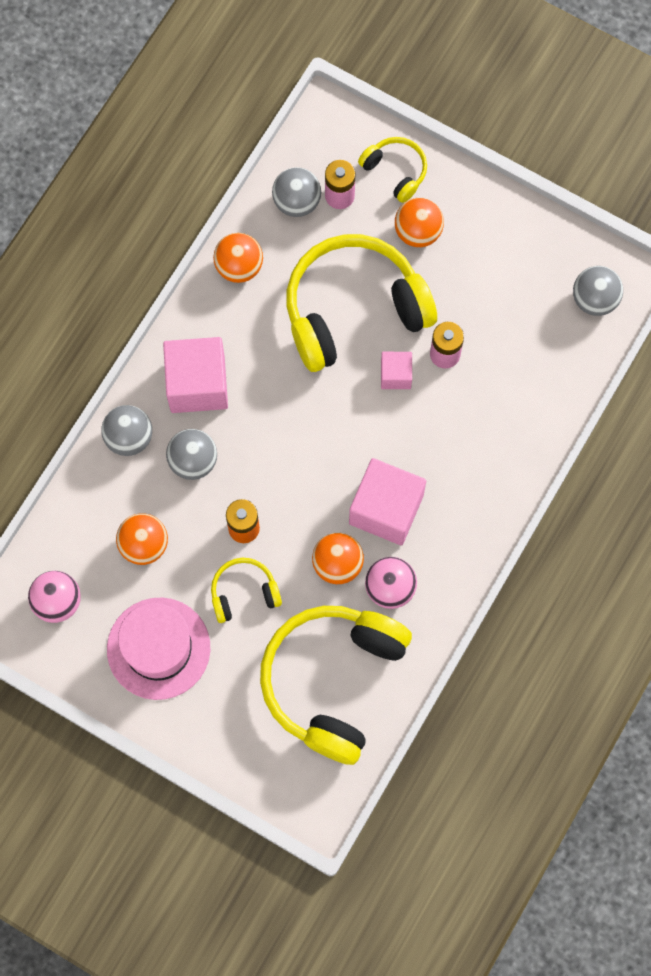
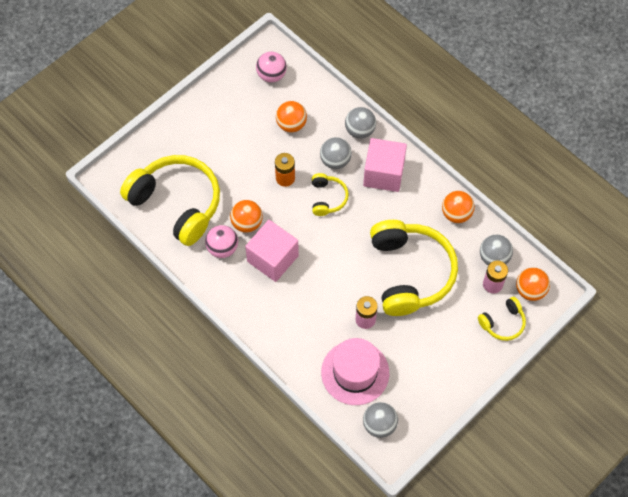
camera: 105 degrees right, 10 degrees down
pink hat [107,598,210,700] -> pink hat moved to [321,338,389,405]
yellow headphones [211,558,282,623] -> yellow headphones moved to [312,173,349,216]
pink cube [381,352,412,389] -> none
orange ball [395,198,444,247] -> orange ball moved to [516,267,550,301]

